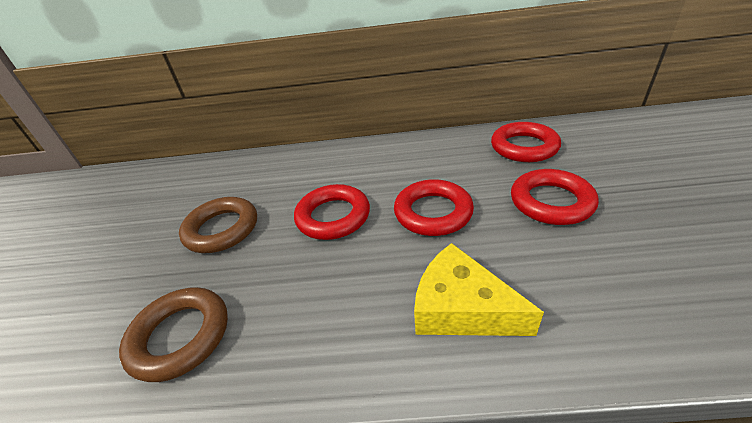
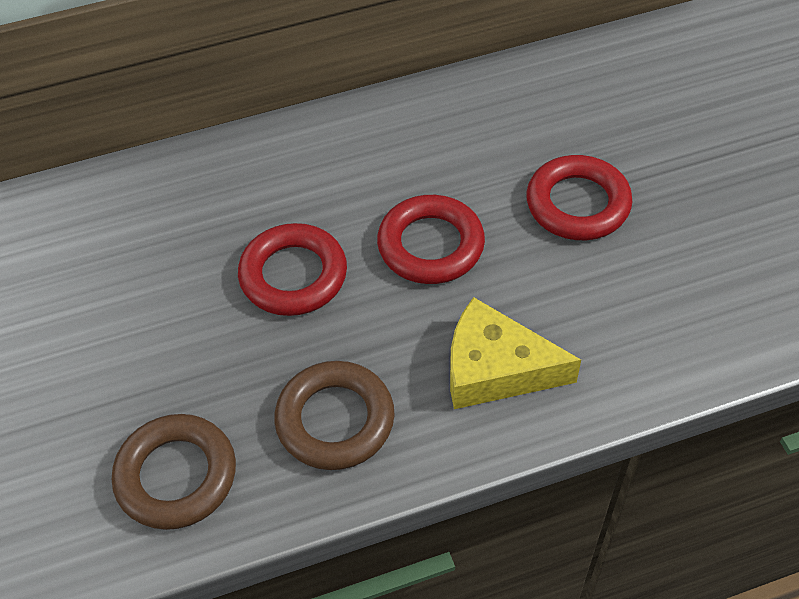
camera: 20 degrees left, 15 degrees up
brown ring [179,197,257,253] -> brown ring moved to [274,361,394,470]
red ring [491,122,561,162] -> none

